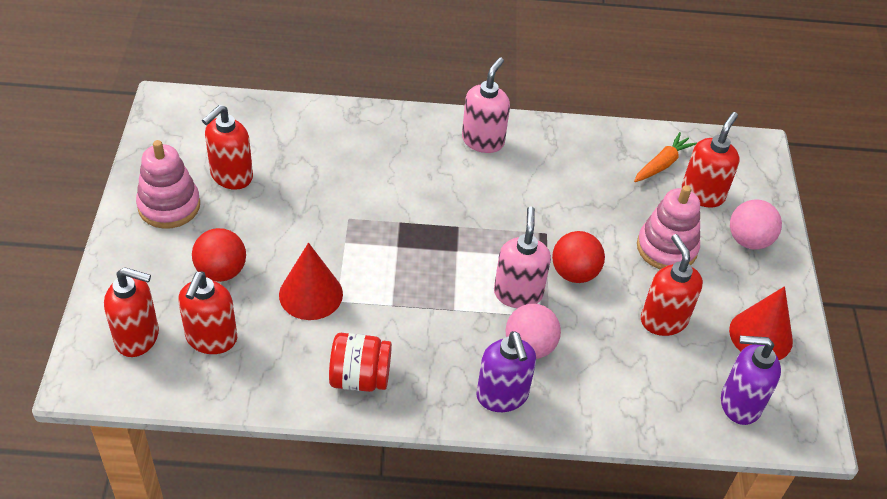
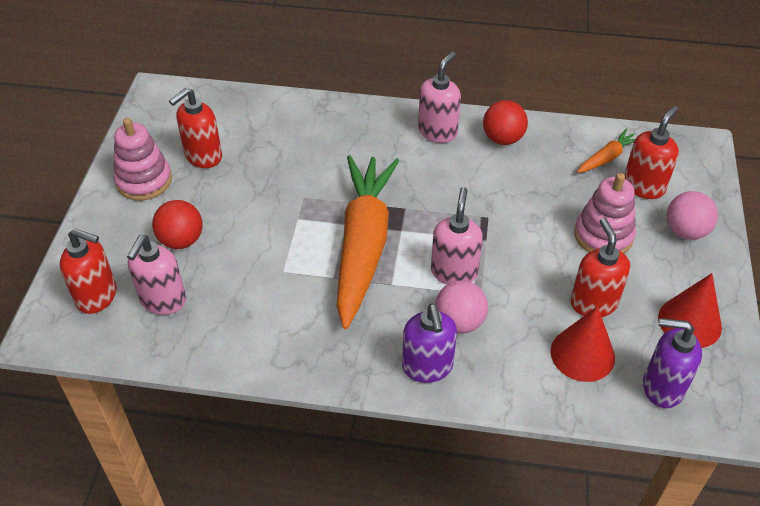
camera: 10 degrees right, 0 degrees up
red soap dispenser [178,271,237,354] -> pink soap dispenser [127,235,186,315]
red cone [279,243,343,320] -> red cone moved to [550,306,615,382]
red jar [329,333,392,392] -> none
red ball [552,231,605,283] -> red ball moved to [483,100,528,145]
none -> orange carrot [337,155,399,329]

